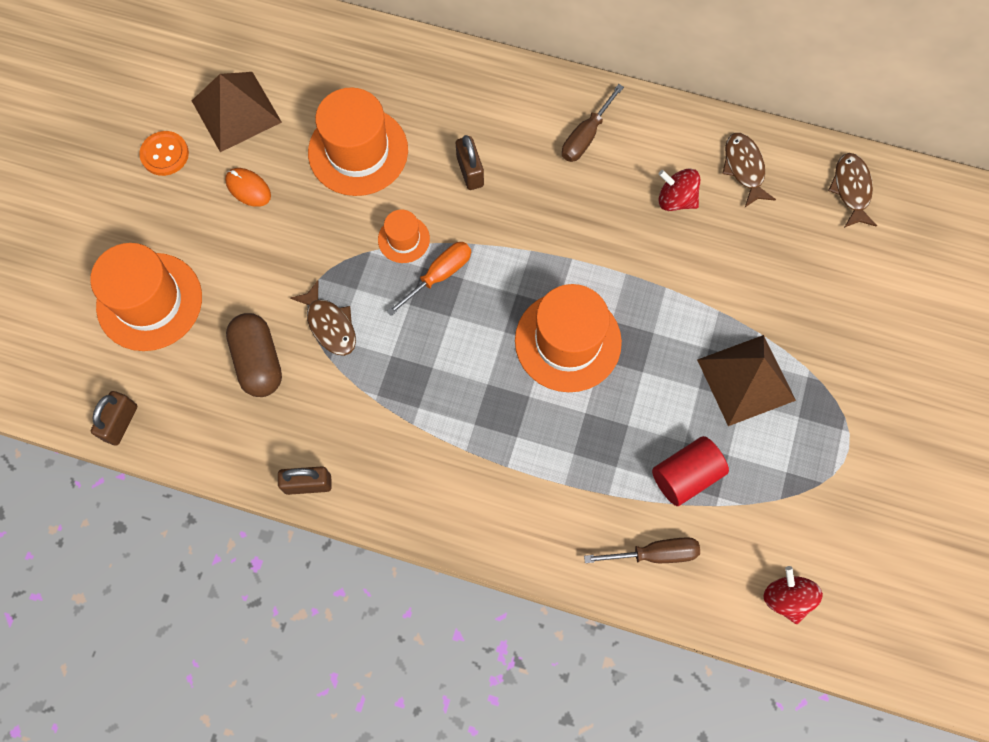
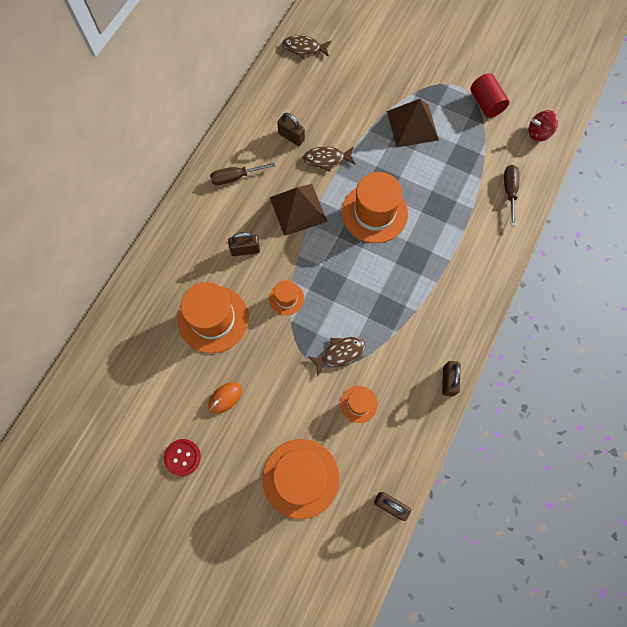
camera: 80 degrees left, 0 degrees up
orange button [139,131,189,176] -> red button [164,439,201,476]
brown pyramid [192,72,282,152] -> brown pyramid moved to [270,184,327,236]
brown capsule [226,313,282,397] -> orange hat [340,386,378,423]
orange screwdriver [387,242,471,316] -> none
brown screwdriver [562,84,624,162] -> brown screwdriver turned 120 degrees clockwise [210,162,275,185]
red cylinder [652,436,729,506] -> red cylinder moved to [470,73,509,118]
red spinning top [659,168,700,211] -> brown padlock [277,113,305,146]
brown fish [722,133,776,207] -> brown fish moved to [303,146,356,172]

